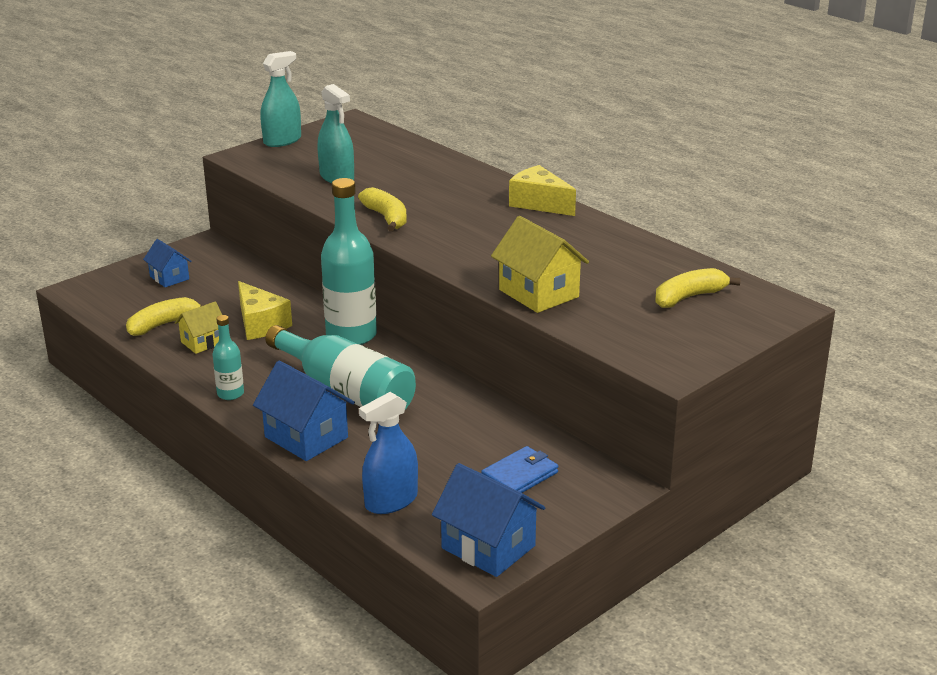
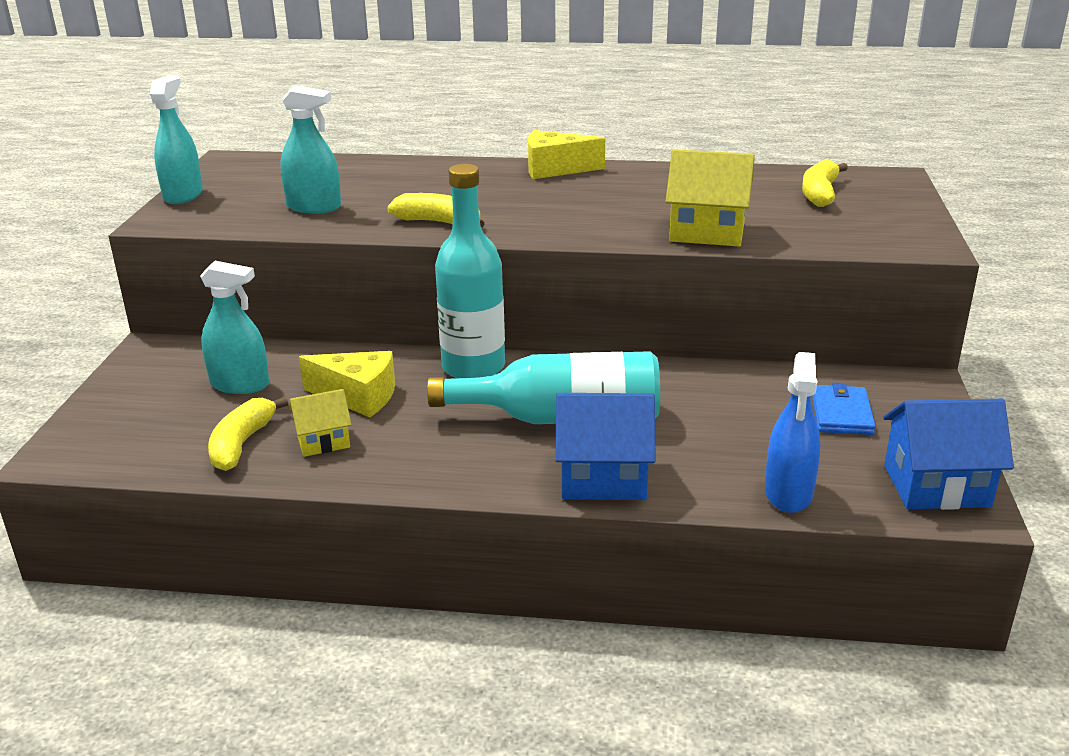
camera: 40 degrees left, 0 degrees up
blue house [143,239,192,287] -> none
yellow house [175,302,222,354] -> yellow house turned 60 degrees clockwise [289,389,352,457]
turquoise bottle [213,315,244,400] -> none
none -> turquoise spray bottle [200,261,269,394]

